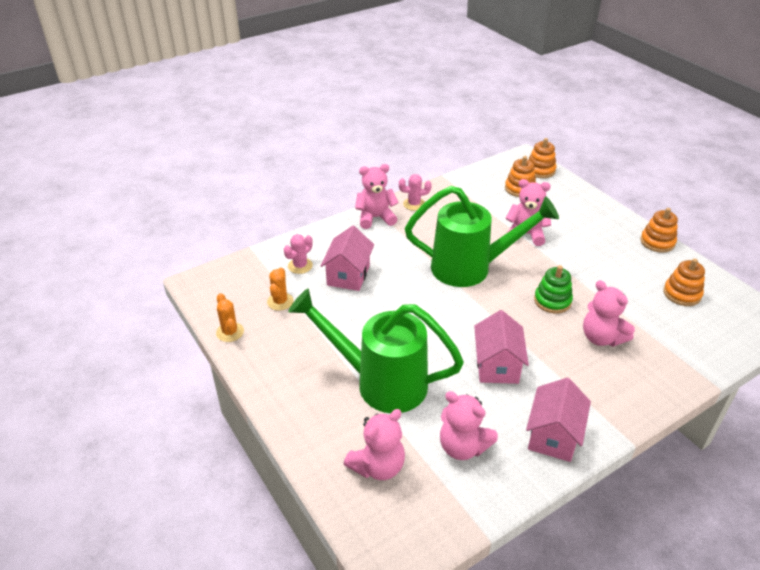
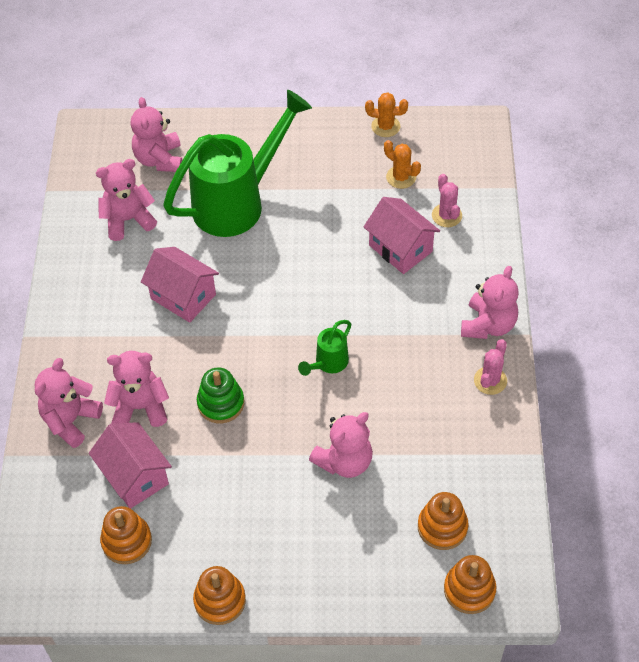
camera: 125 degrees right, 15 degrees up
green watering can [405,186,559,287] -> green watering can [298,320,351,376], size x0.43
pink house [526,378,591,462] -> pink house moved to [89,422,172,509]
none -> pink teddy bear [35,358,103,448]

